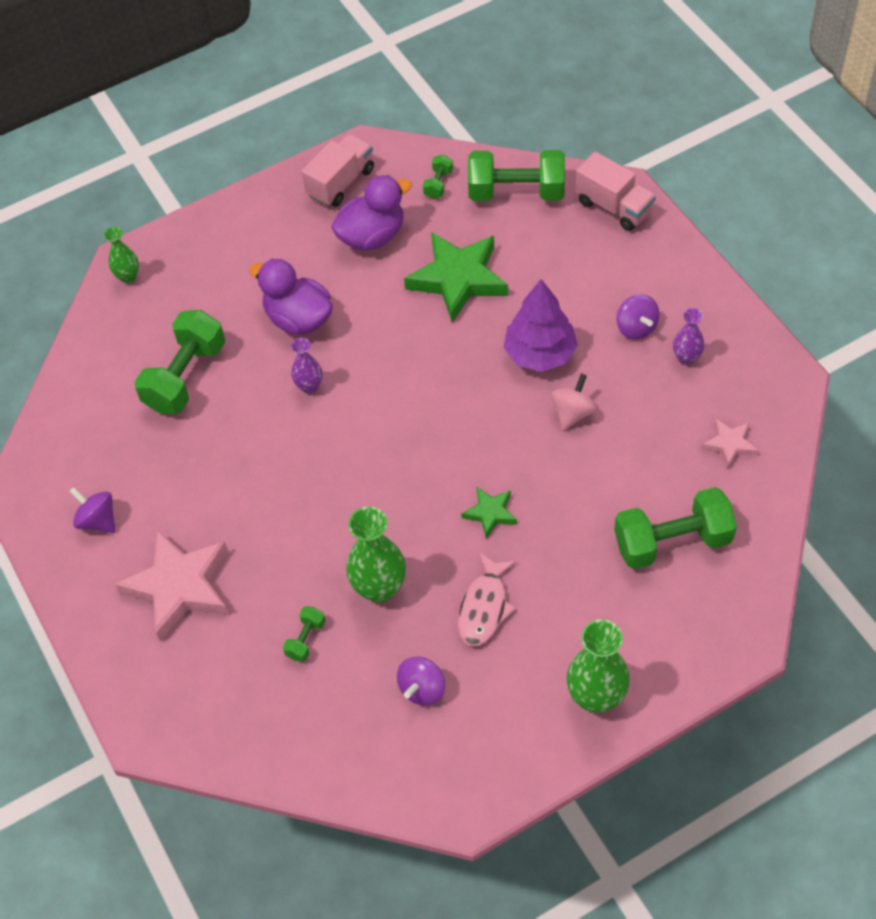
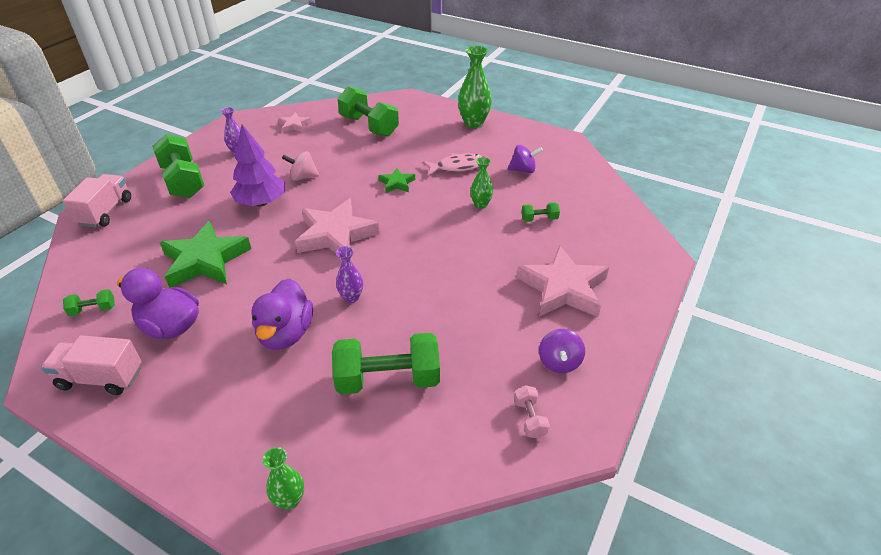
camera: 125 degrees left, 15 degrees down
green vase [346,507,406,603] -> green vase [470,157,493,209], size x0.57
green dumbbell [468,150,565,201] -> green dumbbell moved to [152,134,205,198]
purple spinning top [617,294,659,340] -> none
none -> pink star [295,199,380,253]
none -> pink dumbbell [514,385,550,439]

